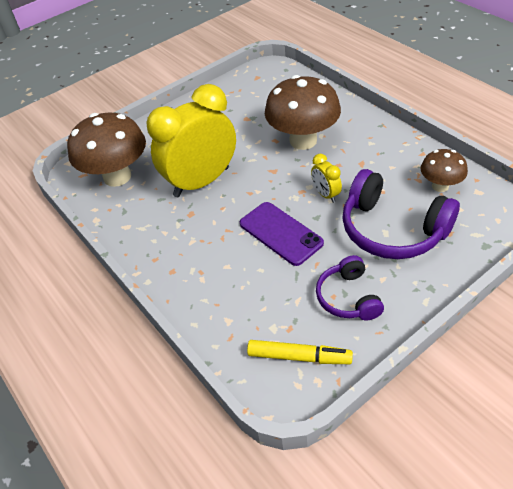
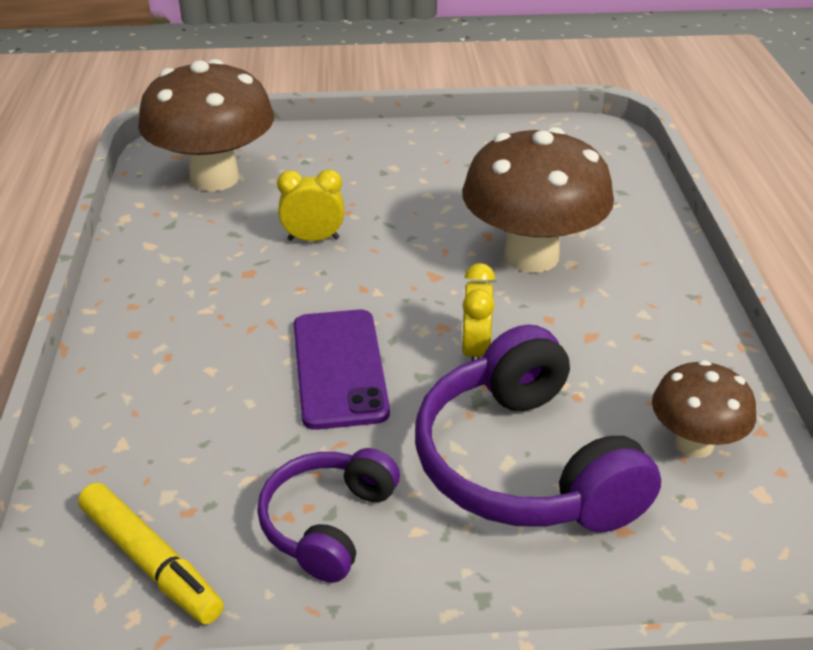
camera: 30 degrees right, 10 degrees down
yellow clock [146,84,236,197] -> yellow clock [277,169,344,241], size x0.42

